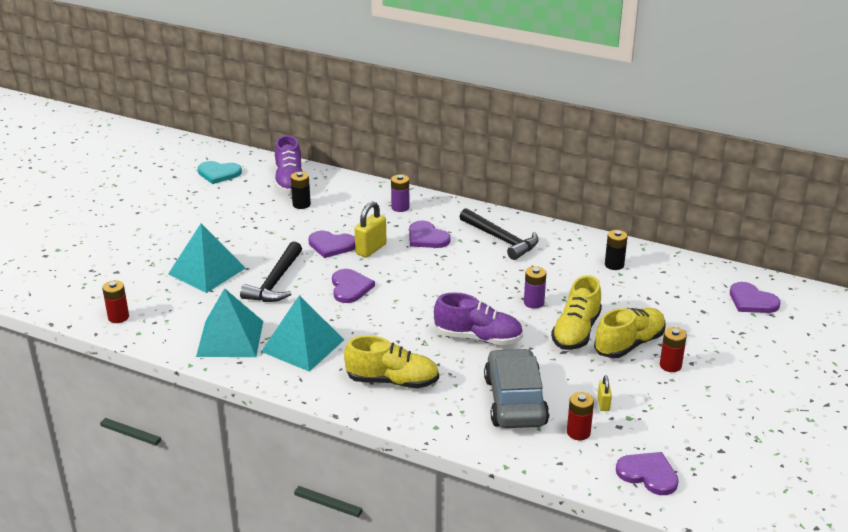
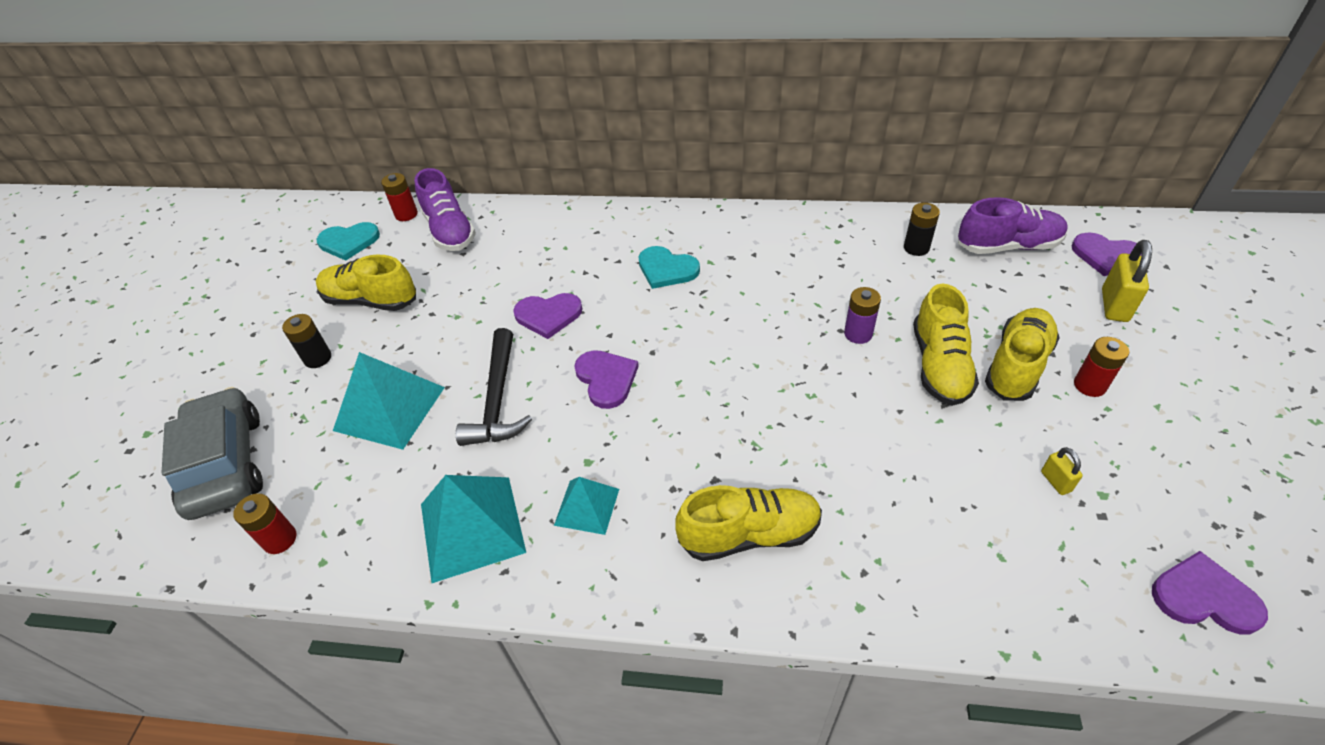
camera: 15 degrees left, 15 degrees up
turquoise pyramid [261,295,344,372] -> turquoise pyramid [554,477,619,535], size x0.58
black battery [291,172,311,209] -> black battery moved to [282,314,331,368]
yellow padlock [354,201,386,258] -> yellow padlock moved to [1102,240,1152,322]
purple battery [391,174,409,212] -> none
purple heart [409,220,451,248] -> turquoise heart [639,246,700,289]
purple shoe [434,292,523,345] -> purple shoe moved to [958,197,1068,254]
black hammer [460,208,539,260] -> none
grey car [484,348,549,428] -> grey car moved to [162,387,263,520]
red battery [567,392,594,440] -> red battery moved to [381,173,418,221]
none -> yellow shoe [316,255,416,311]

